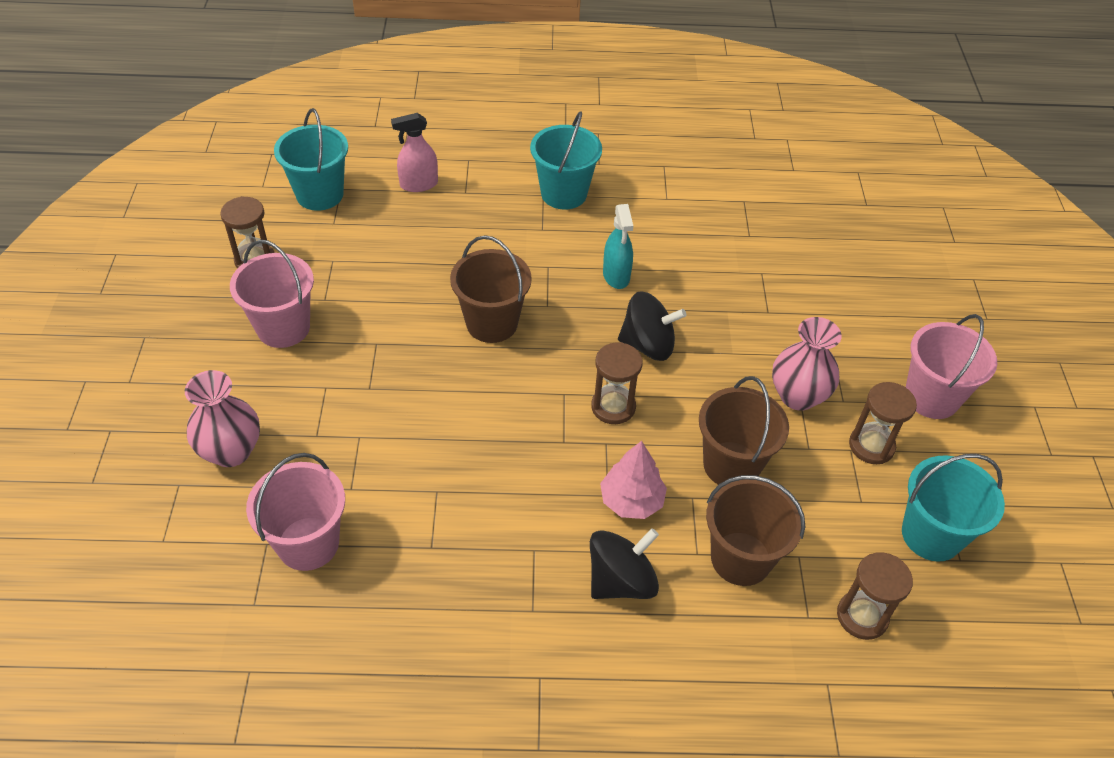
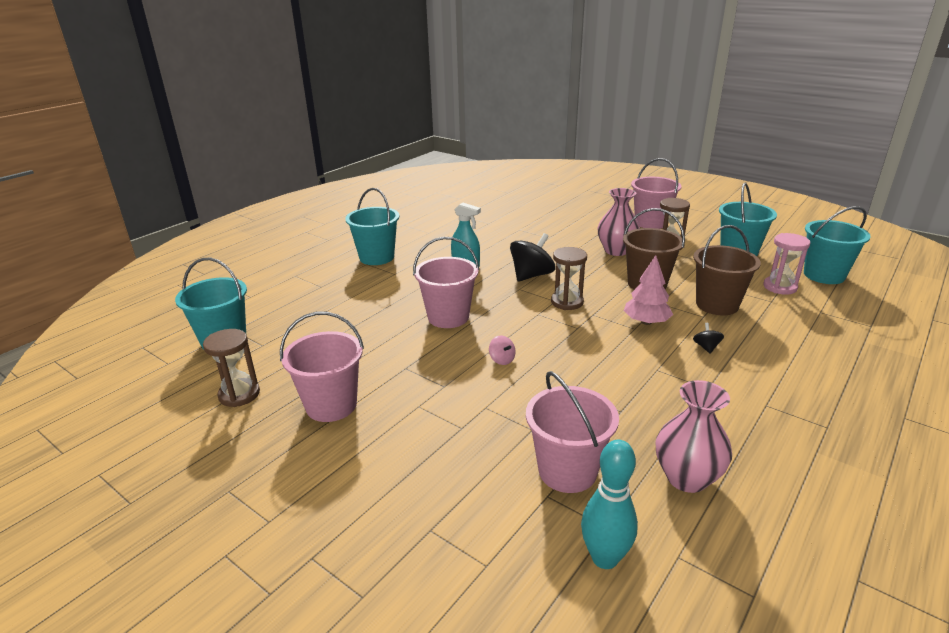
camera: 50 degrees left, 20 degrees down
pink vase [185,370,260,467] -> pink vase moved to [656,380,732,493]
pink spray bottle [391,113,438,192] -> none
brown bucket [450,235,532,343] -> pink bucket [413,237,479,328]
black spinning top [590,528,659,599] -> black spinning top [693,323,724,354], size x0.47
brown hourglass [837,552,913,640] -> pink hourglass [763,233,810,295]
none -> pink spinning top [489,336,516,365]
none -> turquoise bowling pin [581,440,638,569]
none -> turquoise bucket [804,206,871,284]

